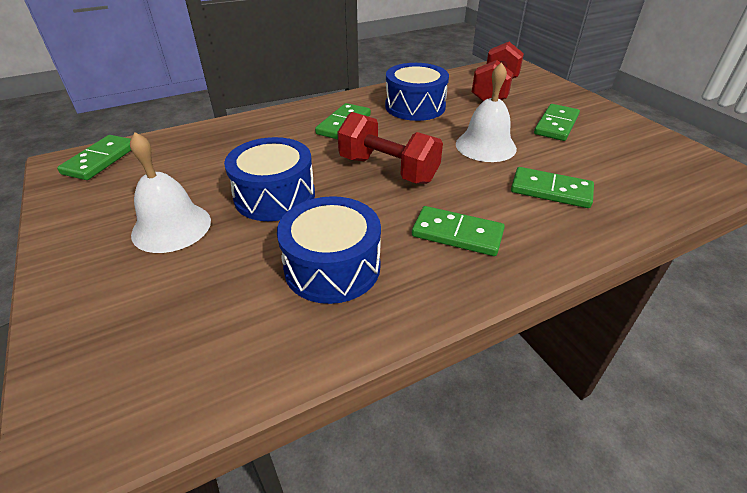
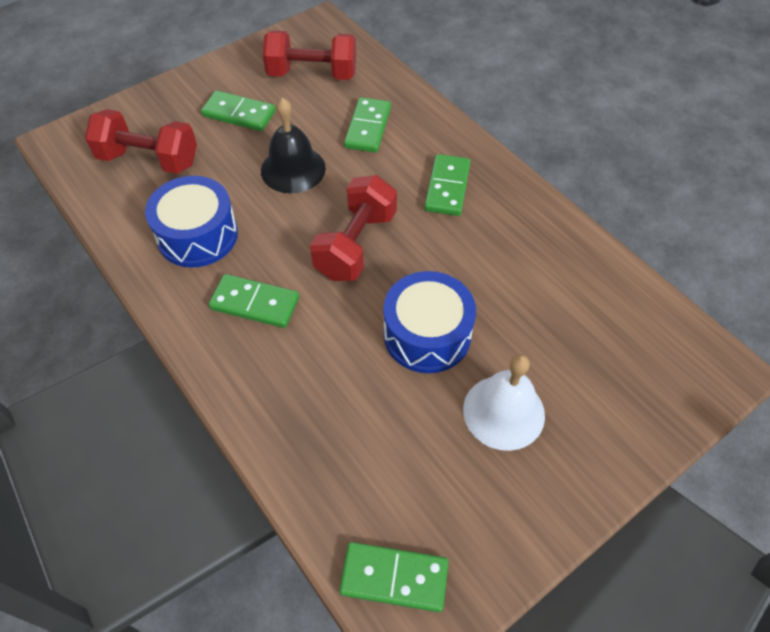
camera: 100 degrees left, 15 degrees up
blue drum [277,196,381,304] -> none
white bell [456,62,517,162] -> black bell [261,97,326,193]
none -> red dumbbell [263,30,356,80]

